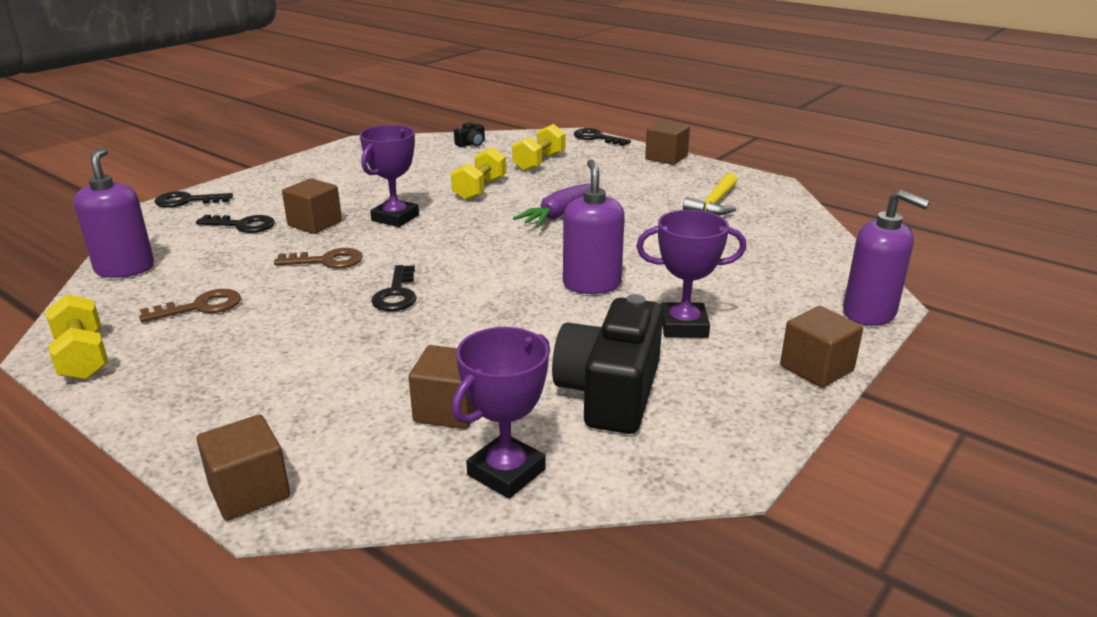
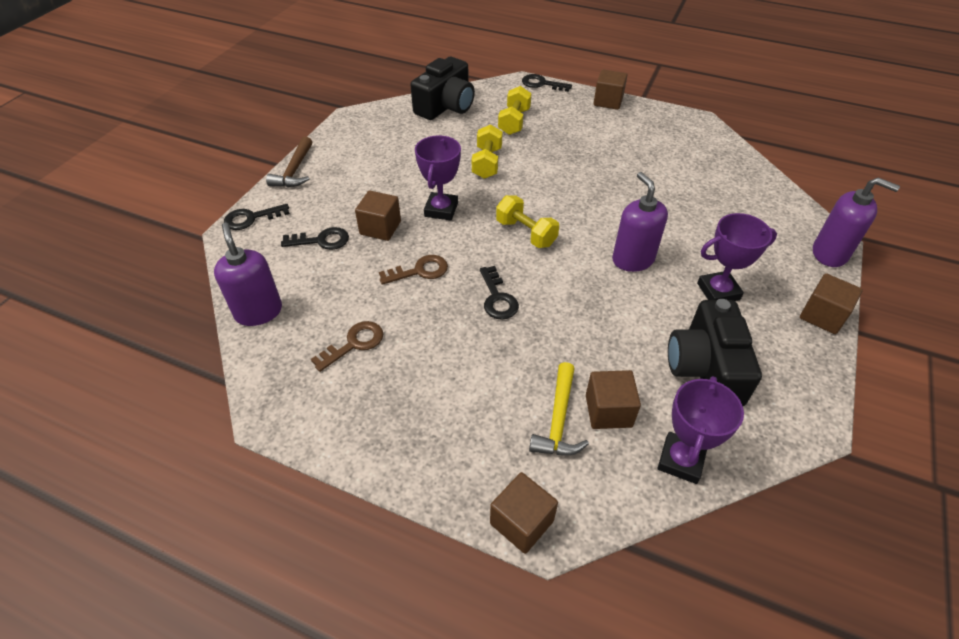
camera: 15 degrees left, 20 degrees up
yellow dumbbell [46,294,108,380] -> yellow dumbbell moved to [496,195,559,248]
black camera [454,122,485,147] -> black camera [410,57,475,120], size x2.50
purple carrot [513,184,591,227] -> none
yellow hammer [683,173,737,215] -> yellow hammer moved to [529,362,589,455]
none -> brown hammer [266,137,312,187]

